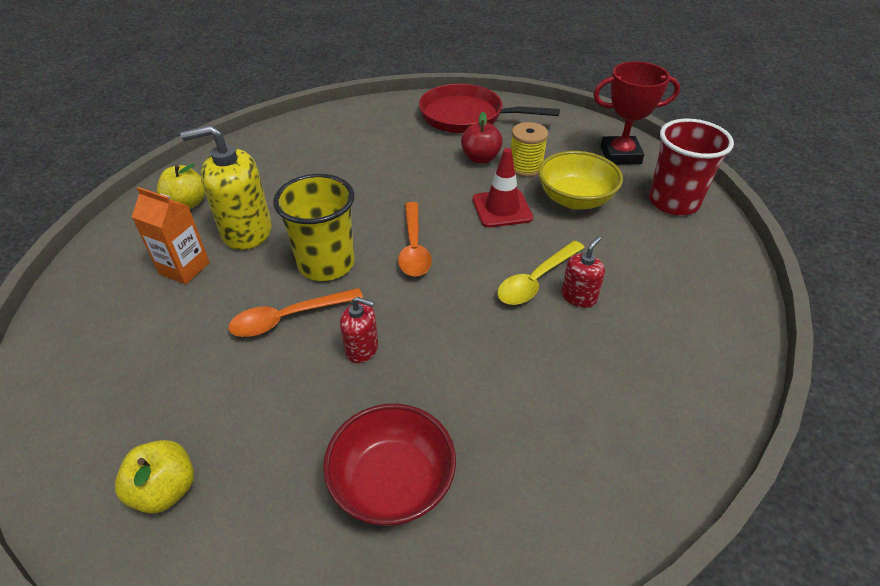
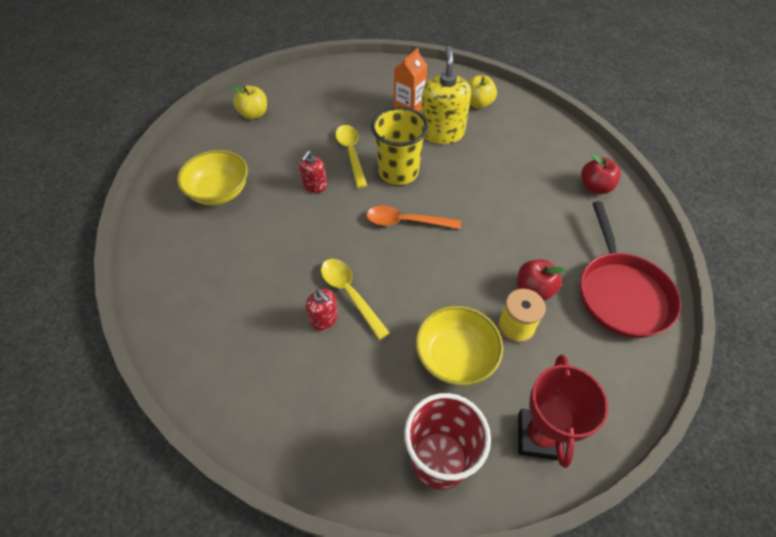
camera: 100 degrees right, 10 degrees up
orange spoon [228,288,363,337] -> yellow spoon [335,125,367,188]
red bowl [323,403,456,526] -> yellow bowl [177,150,248,205]
red pan [419,84,560,133] -> red pan turned 150 degrees clockwise [580,201,681,338]
red traffic cone [473,148,533,228] -> none
none -> red apple [581,153,621,194]

